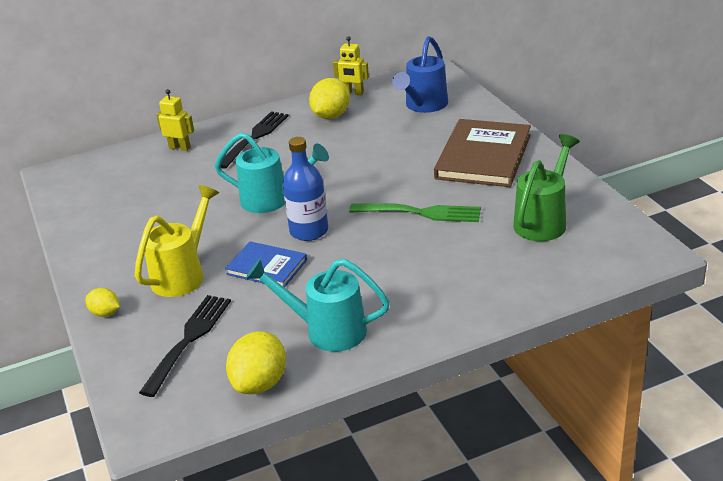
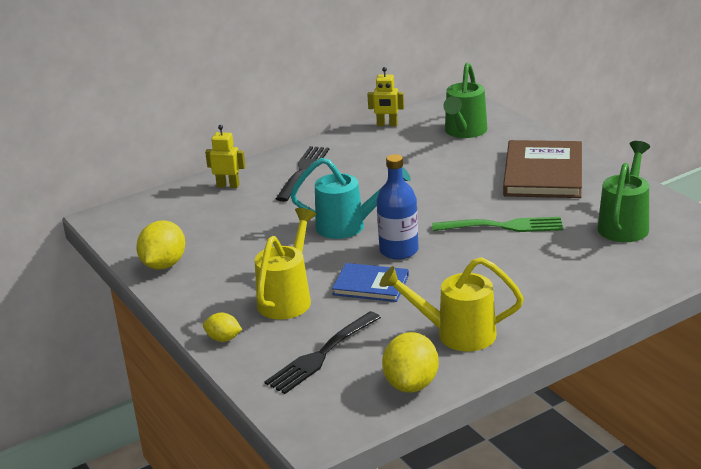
camera: 10 degrees left, 5 degrees down
black fork [139,295,231,397] -> black fork turned 150 degrees counterclockwise [264,311,381,394]
turquoise watering can [246,259,390,352] -> yellow watering can [379,257,524,352]
yellow lemon [309,78,350,119] -> yellow lemon moved to [136,220,185,270]
blue watering can [392,36,448,113] -> green watering can [443,62,487,138]

